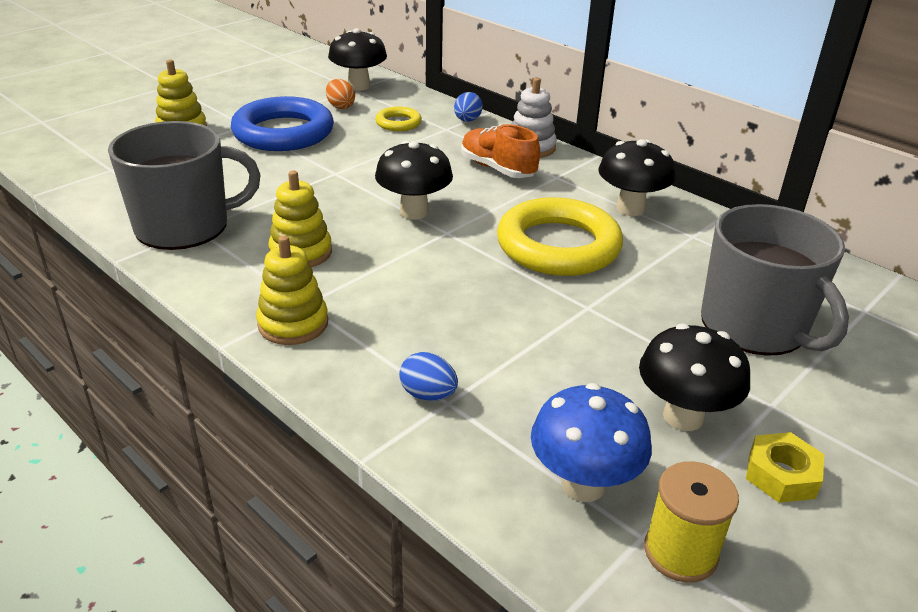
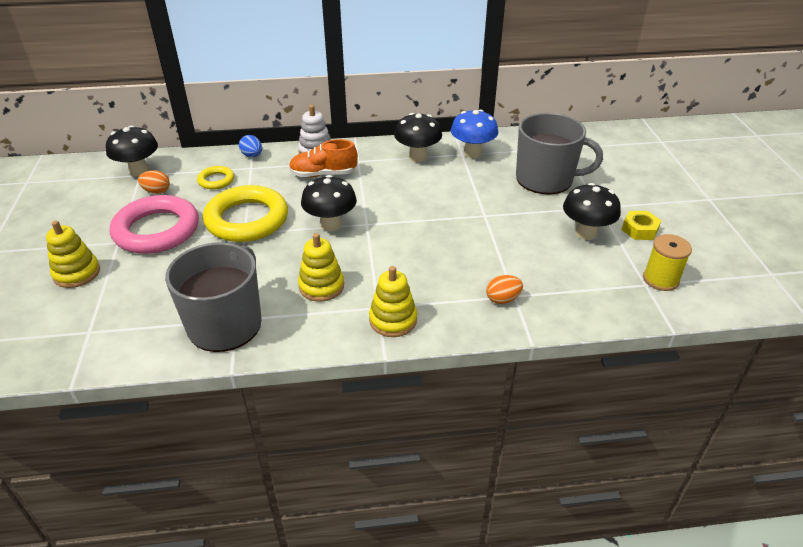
camera: 50 degrees left, 5 degrees up
blue ring [231,96,334,151] -> pink ring [110,195,199,254]
blue egg [399,352,458,401] -> orange egg [486,275,523,304]
yellow ring [497,197,623,276] -> yellow ring moved to [203,185,288,242]
blue mushroom [531,383,652,502] -> blue mushroom moved to [451,109,498,158]

